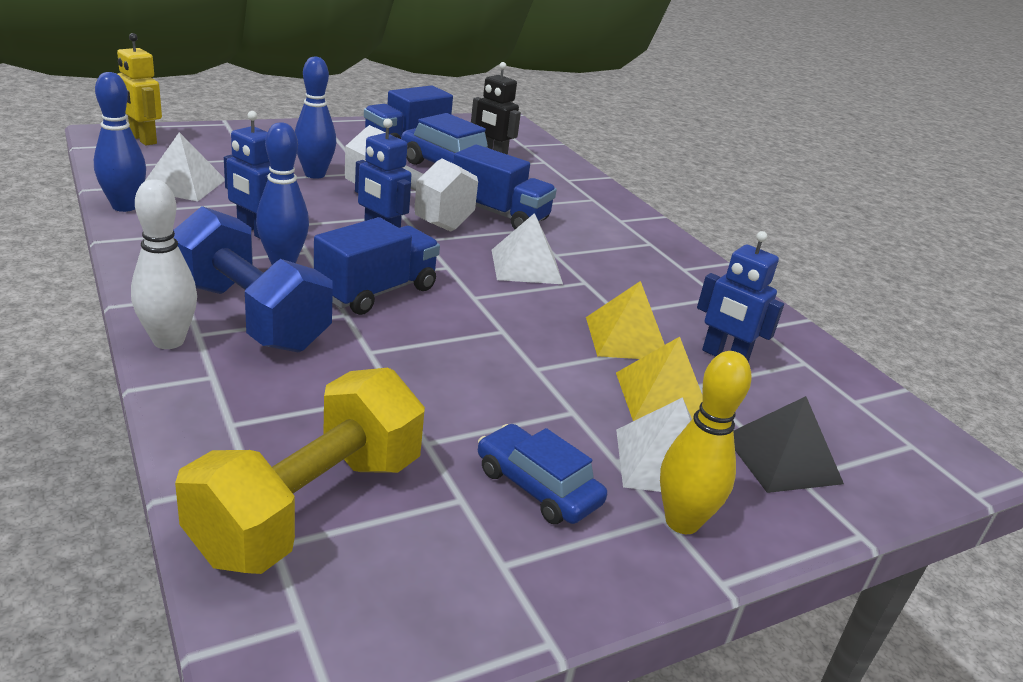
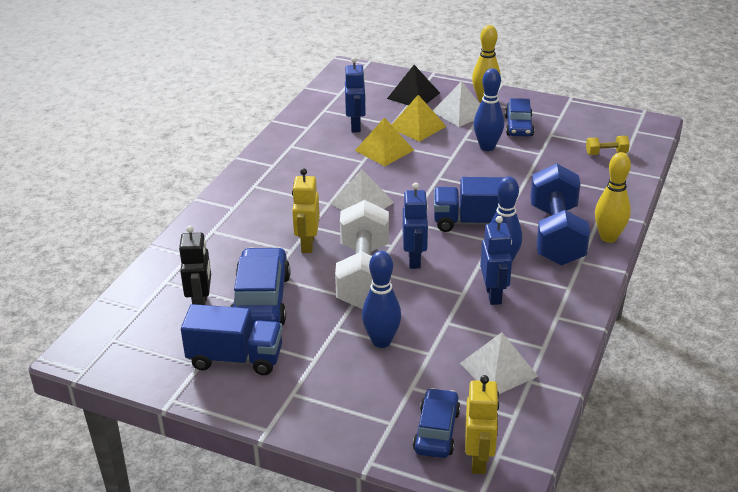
camera: 125 degrees left, 5 degrees up
blue bowling pin [94,72,146,212] -> blue bowling pin moved to [474,68,504,151]
white bowling pin [131,179,197,349] -> yellow bowling pin [595,152,631,243]
yellow dumbbell [175,368,425,574] -> yellow dumbbell [586,136,630,155], size x0.41
blue truck [453,145,557,229] -> yellow robot [292,168,320,253]
none -> blue car [413,388,460,458]

